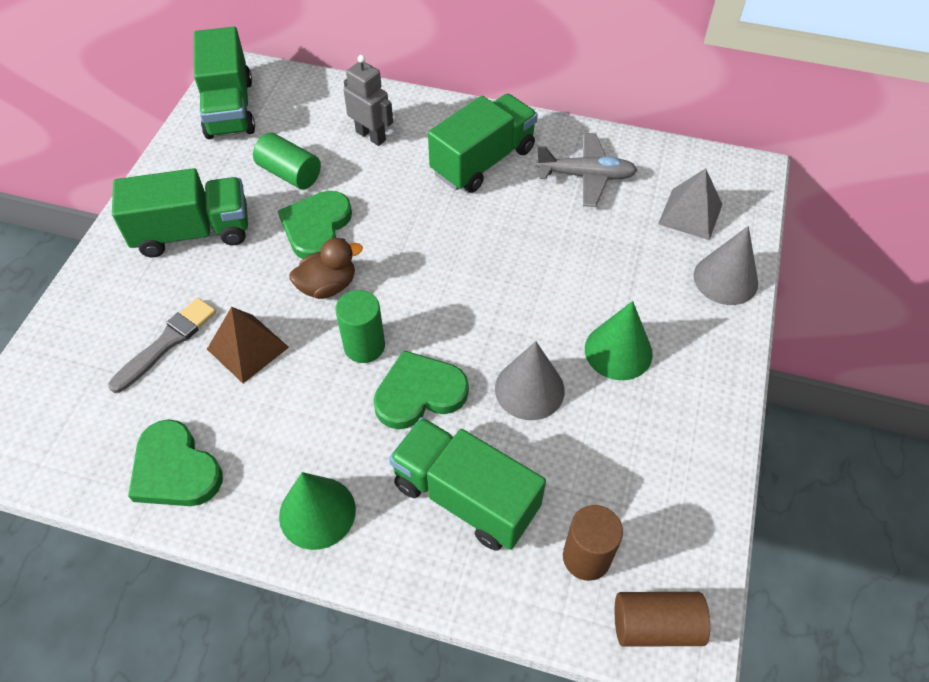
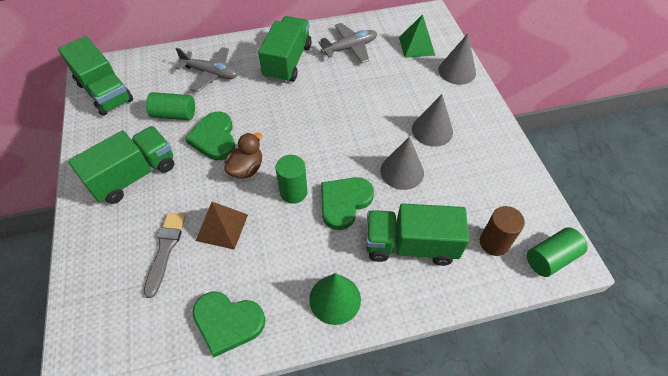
camera: 30 degrees left, 0 degrees up
grey robot [344,55,393,146] -> grey plane [175,47,238,92]
green cone [585,301,653,380] -> grey cone [412,94,453,147]
brown cylinder [615,592,710,647] -> green cylinder [527,227,588,277]
grey pyramid [658,168,723,240] -> green pyramid [399,14,435,58]

